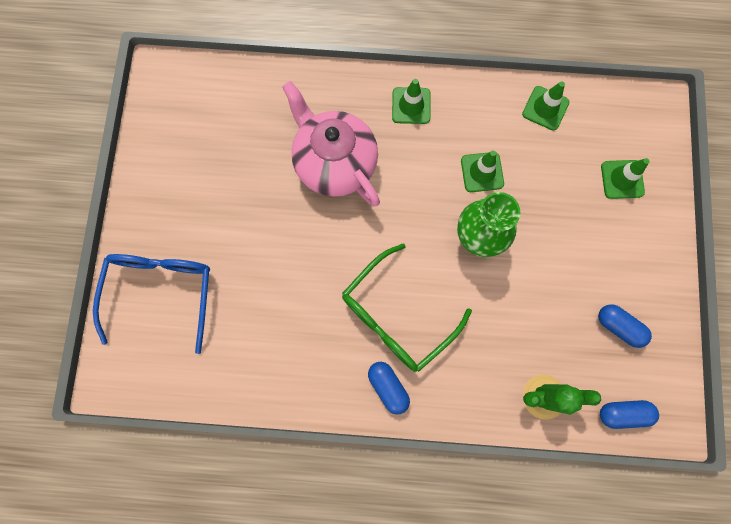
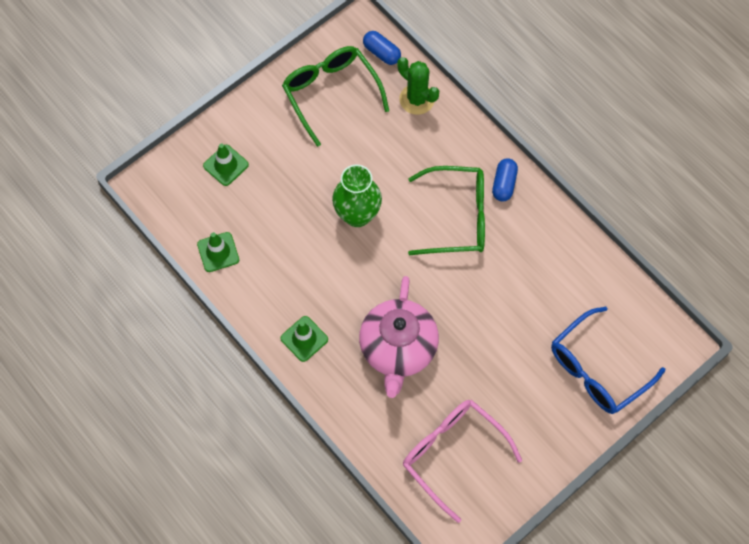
camera: 135 degrees left, 10 degrees down
green traffic cone [461,150,504,192] -> none
blue capsule [598,304,652,348] -> green glasses [282,46,389,147]
none -> pink glasses [403,400,522,523]

